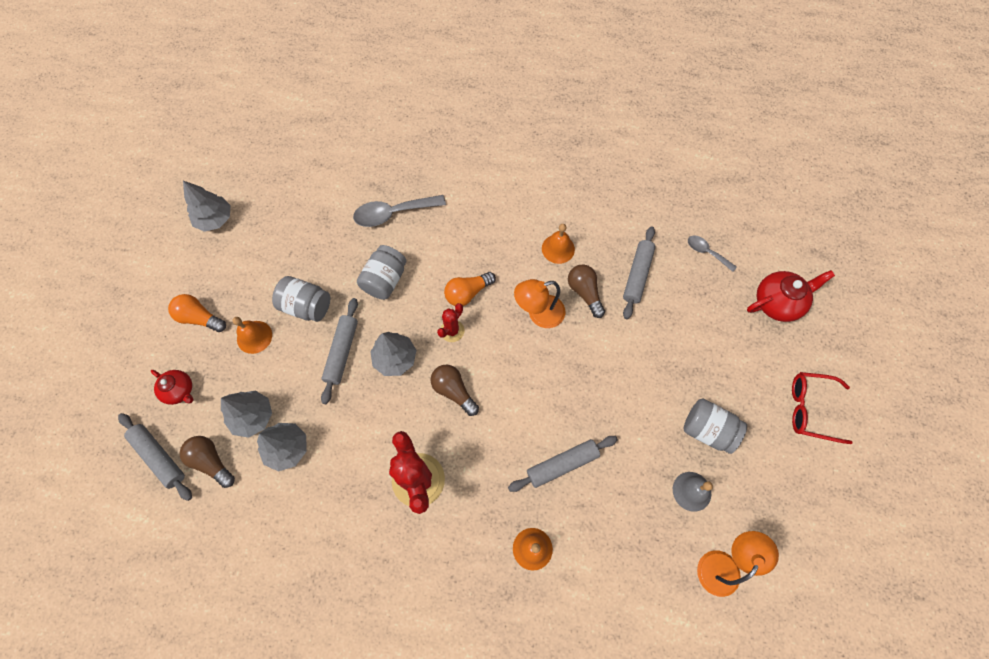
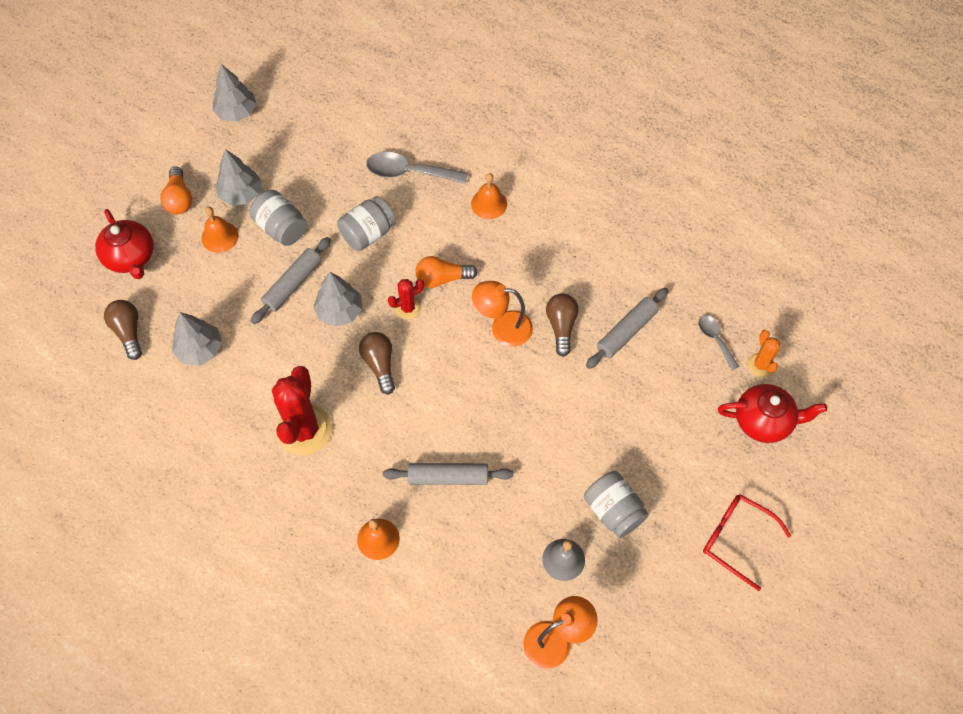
camera: 25 degrees right, 5 degrees down
grey rolling pin [118,413,192,501] -> none
red teapot [151,370,193,405] -> red teapot [95,209,154,279], size x1.56
orange light bulb [168,294,226,332] -> orange light bulb turned 150 degrees counterclockwise [160,167,192,214]
grey tree [221,390,272,438] -> grey tree moved to [215,149,262,206]
orange bell [542,224,575,264] -> orange bell moved to [471,173,507,219]
none -> orange cactus [747,330,780,377]

